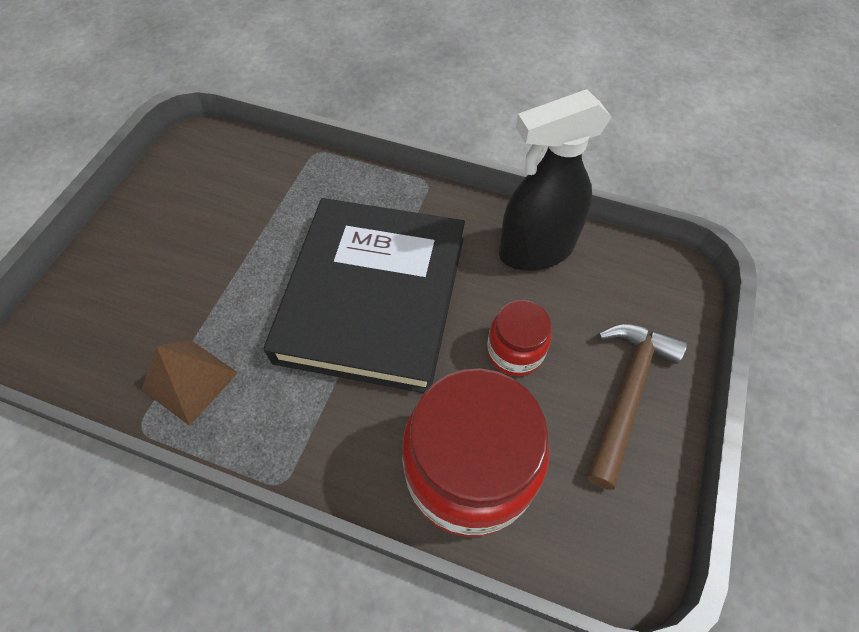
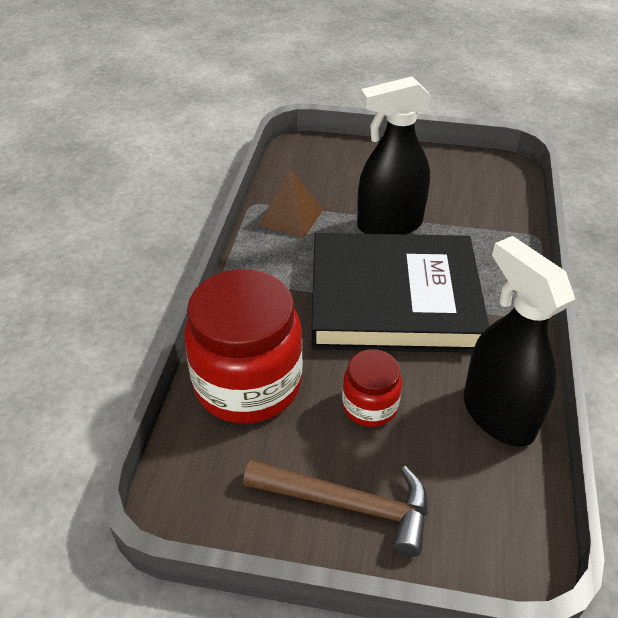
camera: 80 degrees right, 15 degrees down
none -> black spray bottle [357,76,431,234]

